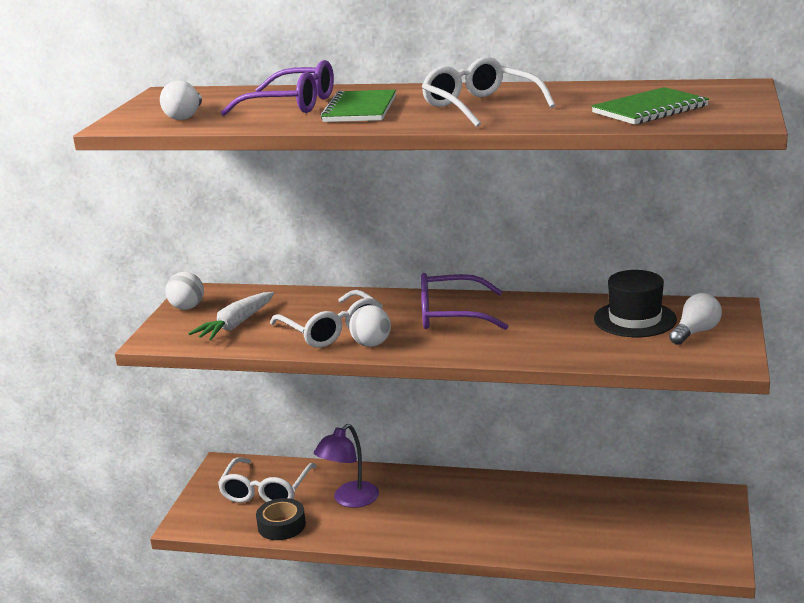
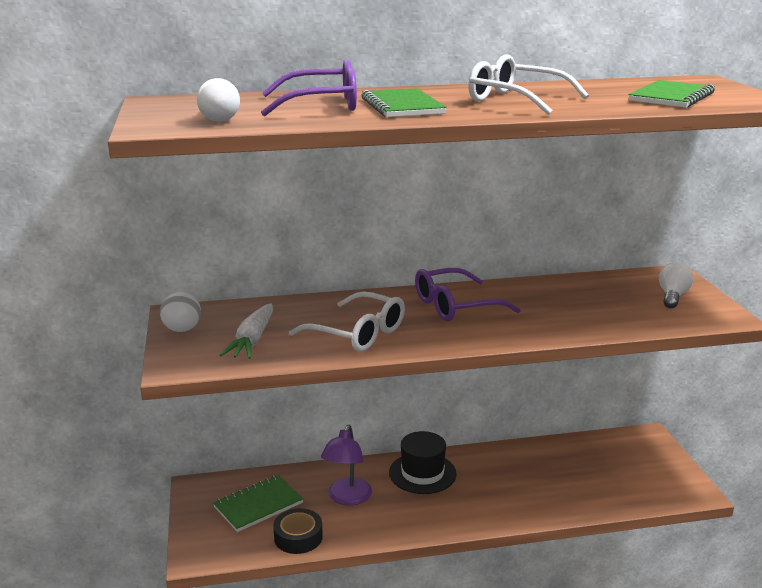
camera: 25 degrees left, 0 degrees up
white glasses [218,457,317,503] -> green notebook [213,475,303,532]
white ball [349,305,391,347] -> none
black hat [594,270,677,337] -> black hat moved to [389,431,457,494]

